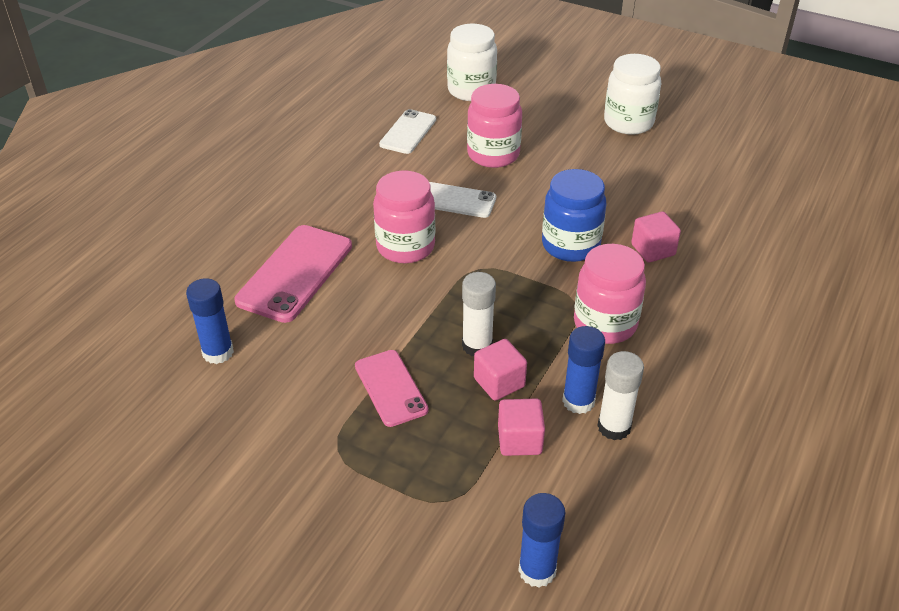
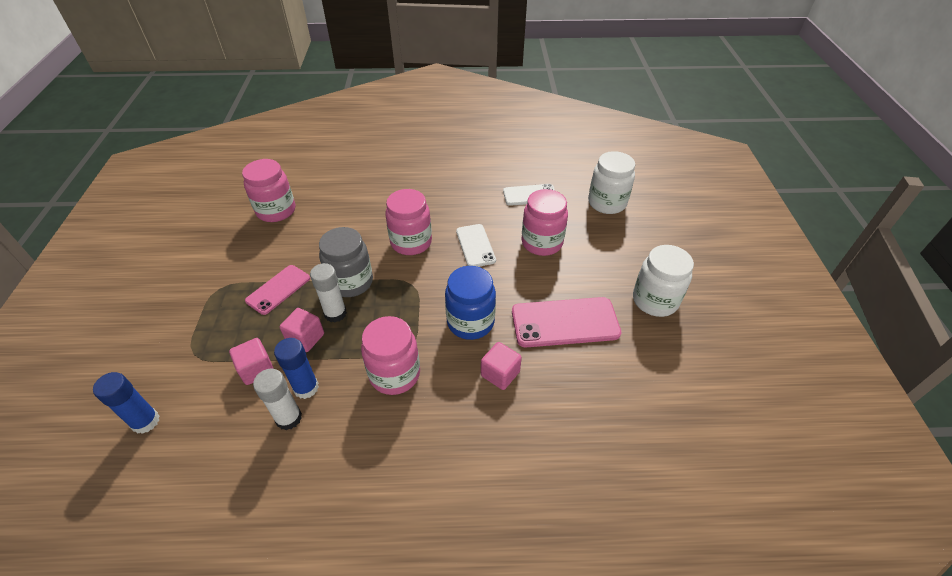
camera: 60 degrees right, 5 degrees up
blue glue stick [186,278,234,364] -> pink jar [242,159,295,222]
pink phone [234,225,352,323] -> pink phone moved to [512,297,621,347]
none -> grey jar [319,227,373,297]

